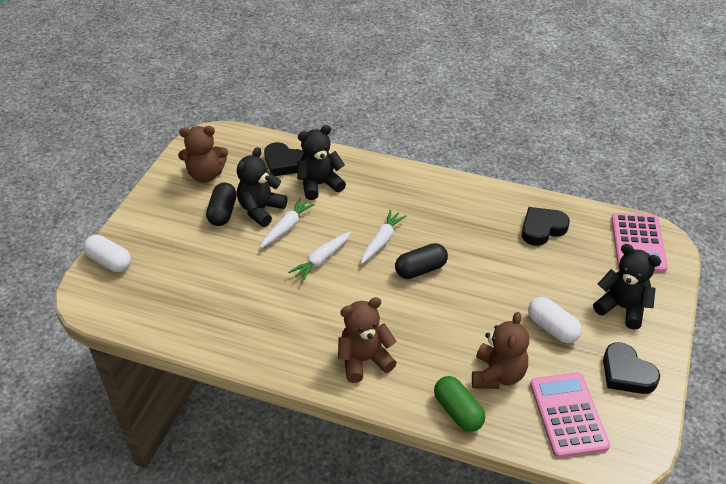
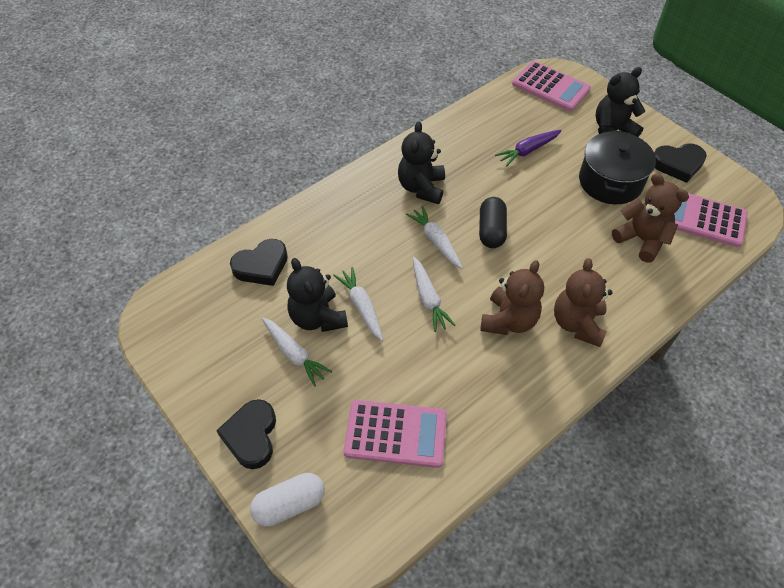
camera: 60 degrees left, 10 degrees up
brown teddy bear [178,126,228,183] -> brown teddy bear moved to [480,260,544,335]
black capsule [206,182,237,226] -> white carrot [262,318,332,387]
black teddy bear [297,125,346,200] -> black teddy bear moved to [398,121,445,204]
green capsule [434,376,485,432] -> none
black heart [522,207,570,246] -> black heart moved to [216,399,276,469]
white capsule [528,297,582,343] -> black pot [579,130,656,204]
none -> pink calculator [344,400,447,468]
none -> purple carrot [495,130,562,167]

